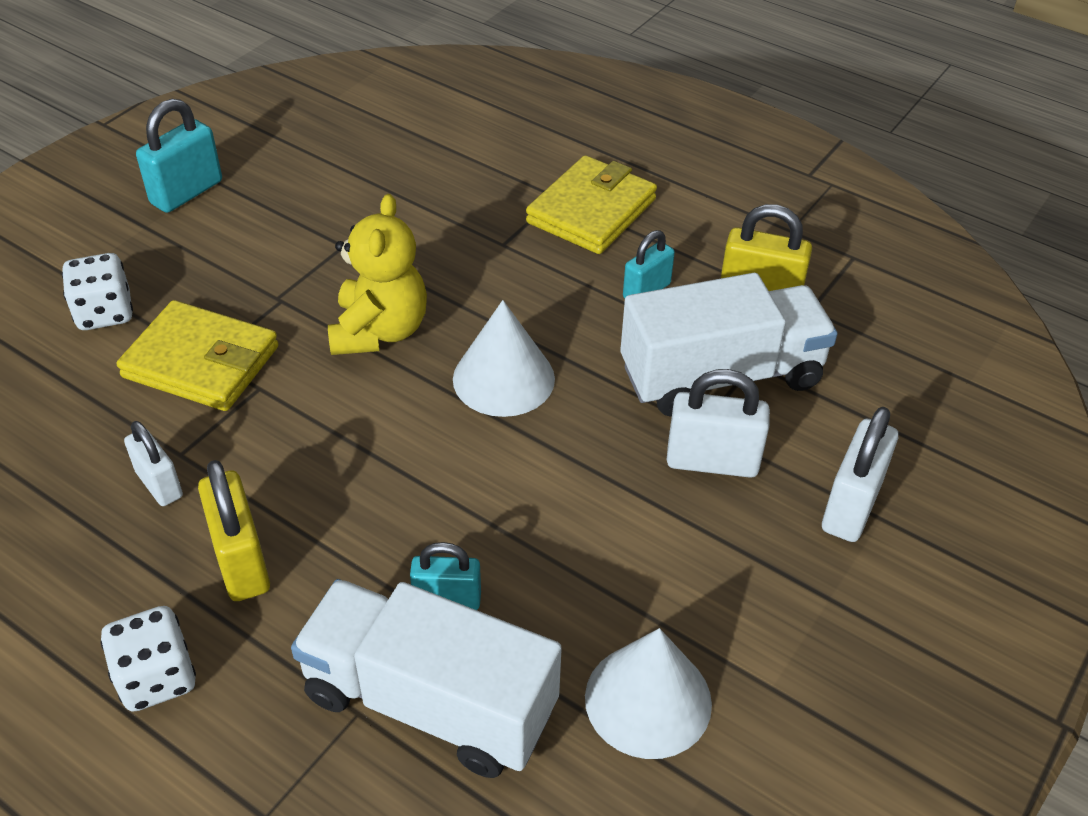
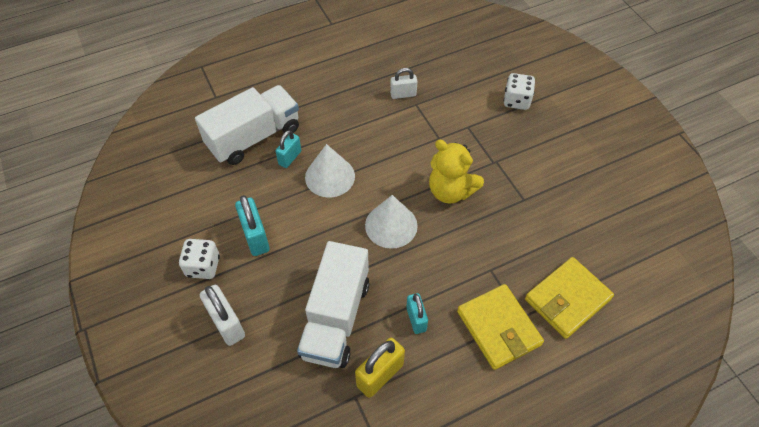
camera: 120 degrees right, 10 degrees up
white dice [100,606,196,712] -> white dice moved to [179,239,220,279]
yellow wallet [117,300,279,411] -> yellow wallet moved to [525,257,614,339]
turquoise padlock [136,99,222,213] -> turquoise padlock moved to [235,195,270,256]
yellow padlock [198,460,270,601] -> none
white cone [585,628,712,759] -> white cone moved to [305,144,355,197]
white padlock [667,369,770,478] -> none

